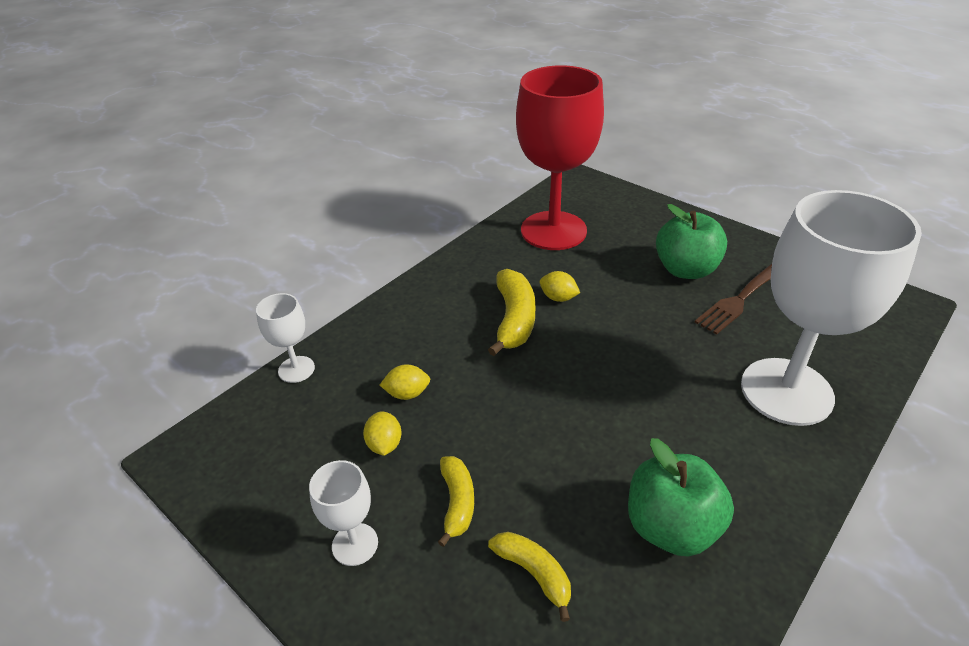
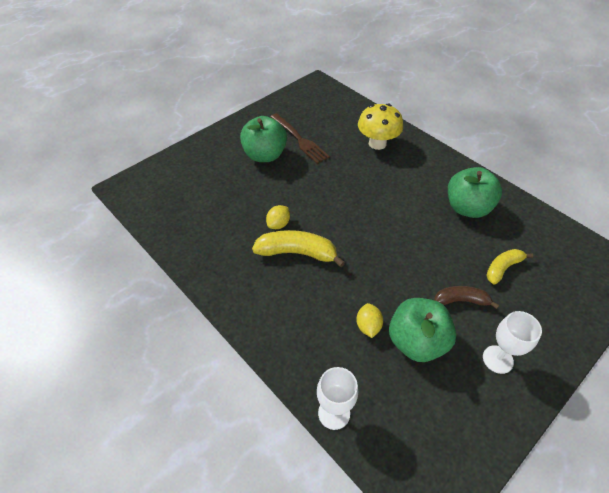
camera: 85 degrees left, 10 degrees up
yellow lemon [363,411,402,456] -> green apple [389,298,456,362]
yellow banana [438,456,474,547] -> brown banana [434,286,499,309]
red goblet [516,65,604,250] -> none
white goblet [741,190,922,426] -> yellow mushroom [358,103,403,150]

